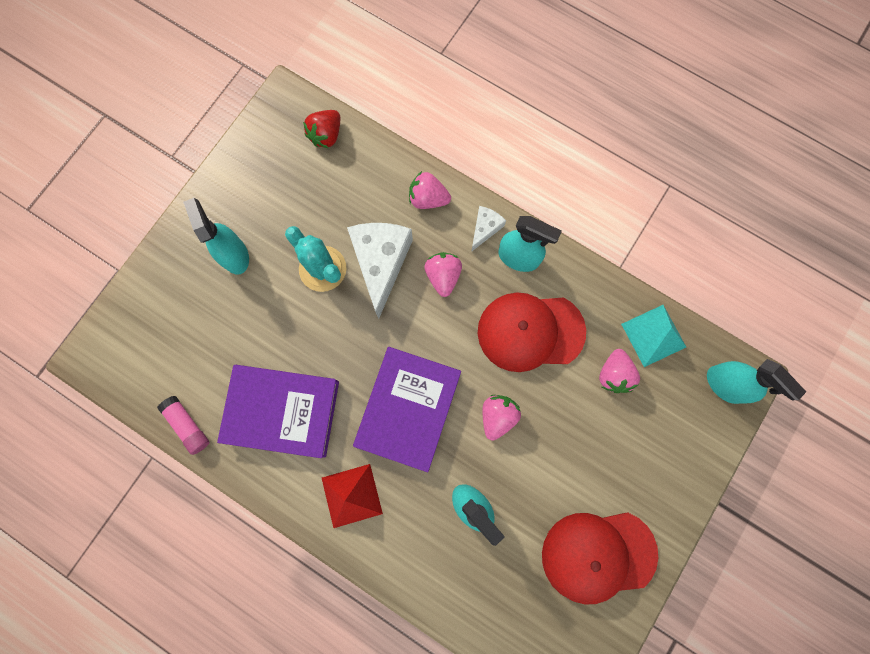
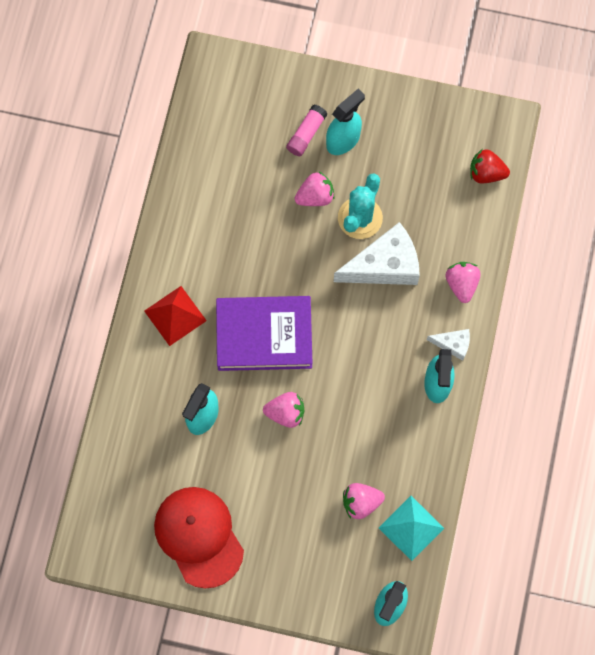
camera: 70 degrees right, 5 degrees down
pink glue stick [158,396,210,455] -> pink glue stick moved to [286,104,328,156]
purple book [217,365,339,458] -> none
pink strawberry [424,252,462,297] -> pink strawberry moved to [295,172,335,206]
red cap [478,293,586,372] -> none

